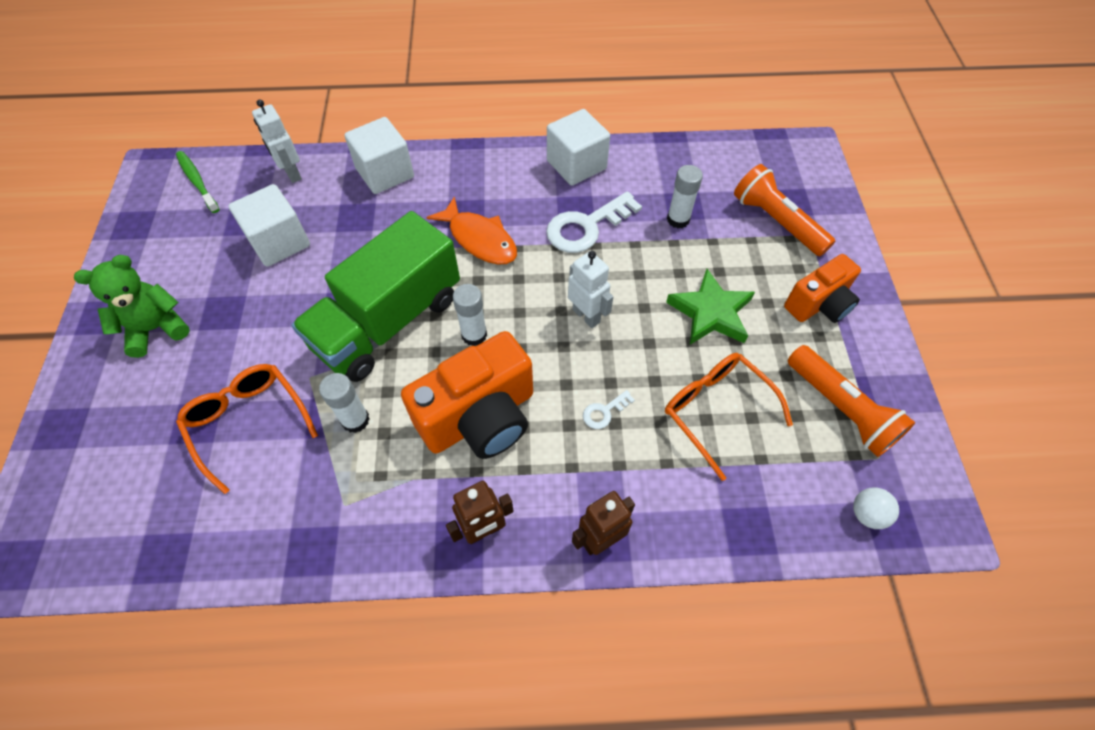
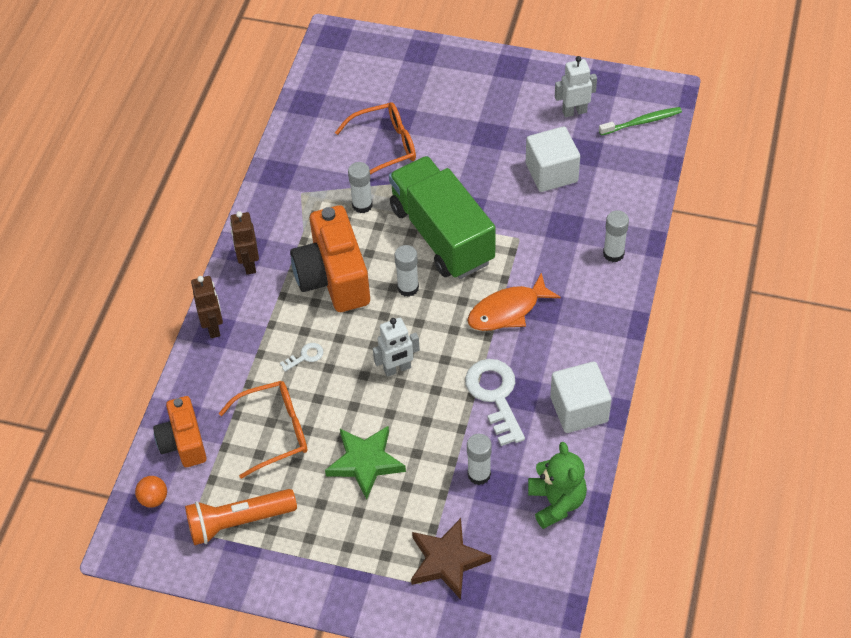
camera: 110 degrees right, 5 degrees down
green teddy bear [74,255,190,358] -> green teddy bear moved to [528,442,587,529]
white robot [252,99,302,183] -> white robot moved to [555,56,597,117]
white cube [344,117,414,194] -> white glue stick [603,210,629,262]
white key [583,390,635,429] -> white key turned 75 degrees clockwise [280,343,323,372]
orange flashlight [734,164,835,256] -> brown star [411,518,491,599]
orange camera [784,254,861,323] -> orange camera moved to [153,396,207,467]
white ball [853,488,899,529] -> orange ball [135,476,167,508]

